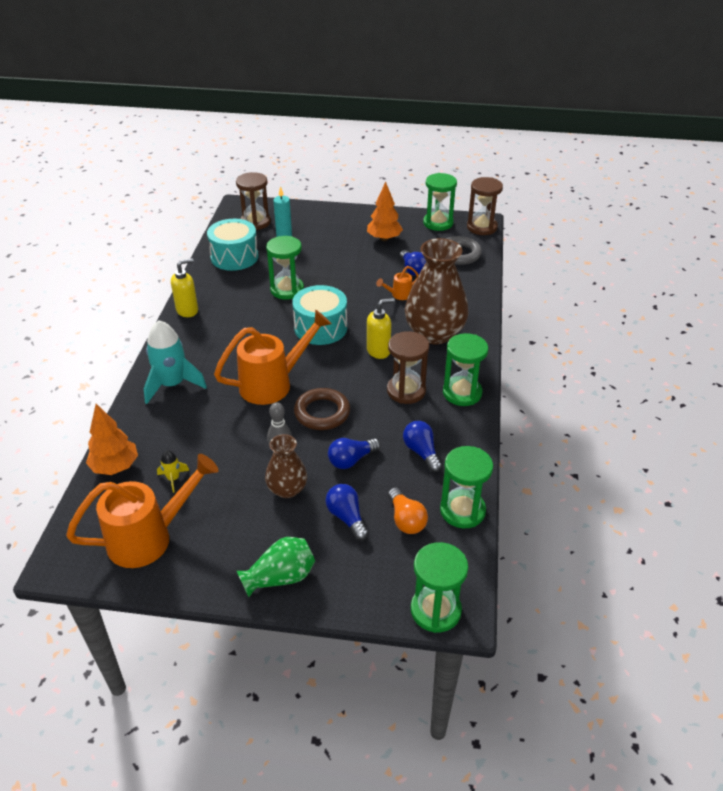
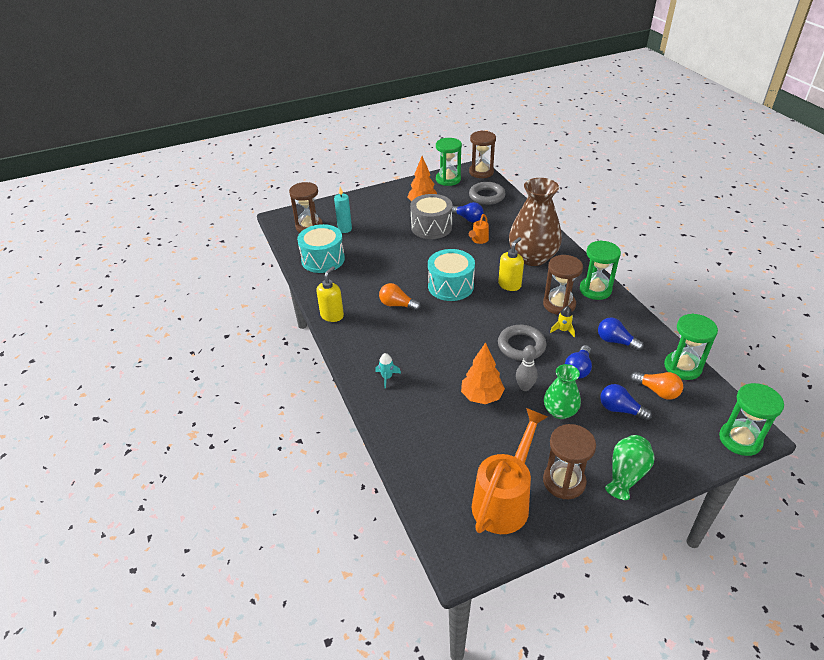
camera: 30 degrees left, 0 degrees up
orange tree [86,404,138,475] -> orange tree moved to [461,342,505,404]
turquoise rocket [144,320,207,404] -> turquoise rocket [375,353,401,389], size x0.46
yellow rocket [157,450,189,493] -> yellow rocket moved to [550,306,575,337]
orange watering can [214,310,332,405] -> none
brown vase [265,434,307,498] -> green vase [544,364,581,419]
green hourglass [266,236,304,300] -> none
brown ring [294,388,350,430] -> grey ring [498,325,546,361]
none -> orange light bulb [379,283,421,311]
none -> grey drum [410,194,452,239]
none -> brown hourglass [543,424,596,499]

